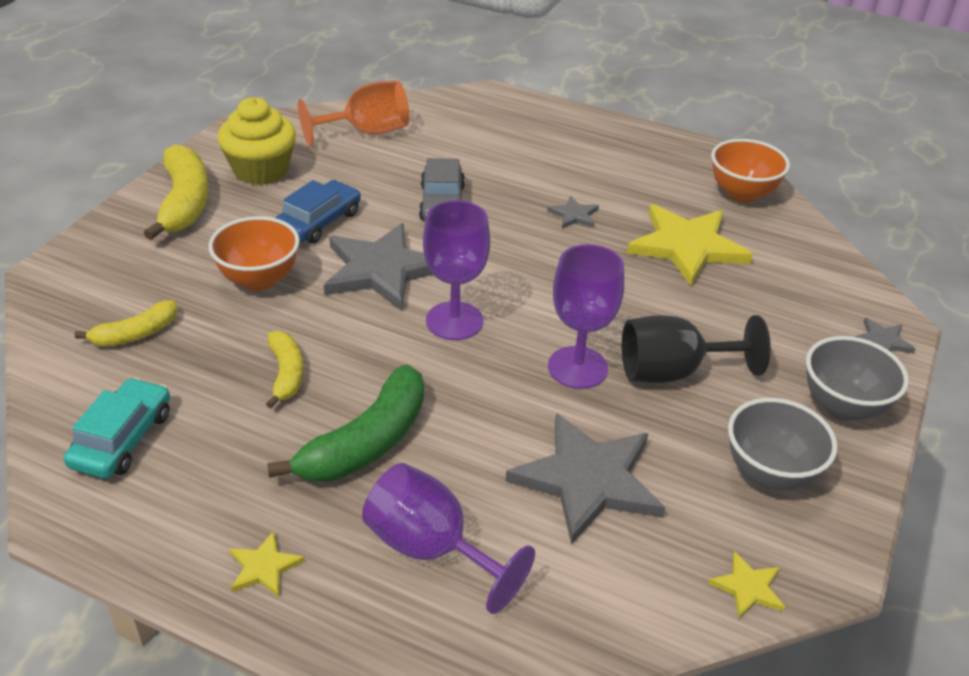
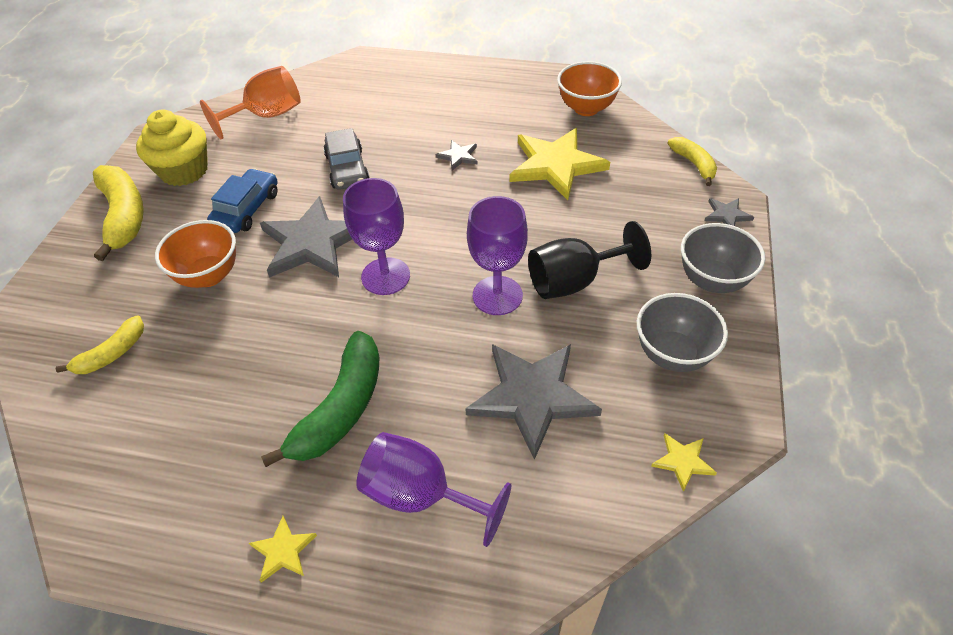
camera: 10 degrees left, 10 degrees up
turquoise car [64,378,170,479] -> none
yellow banana [266,331,303,408] -> yellow banana moved to [667,137,717,186]

